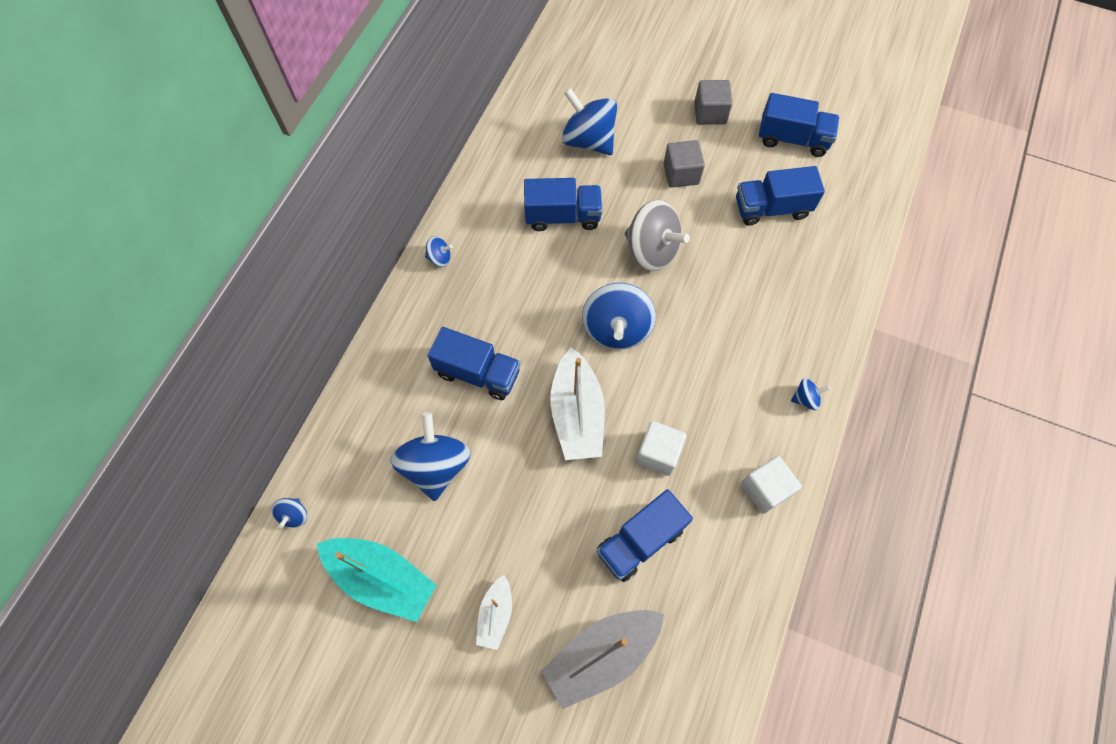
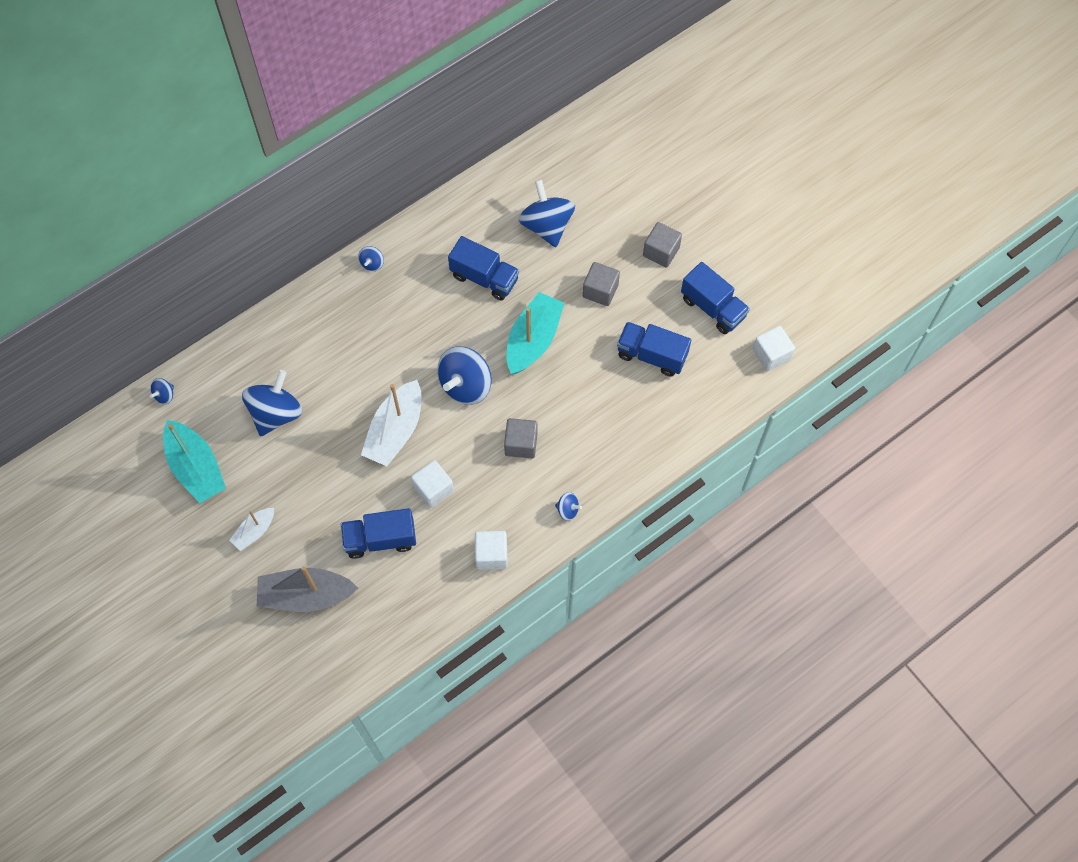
camera: 30 degrees right, 0 degrees up
blue spinning top [425,236,453,267] -> blue spinning top turned 75 degrees clockwise [358,246,384,271]
blue truck [428,327,520,400] -> none
grey spinning top [625,200,690,271] -> turquoise boat [507,292,564,374]
none -> grey cube [504,418,538,459]
none -> white cube [753,326,795,372]

